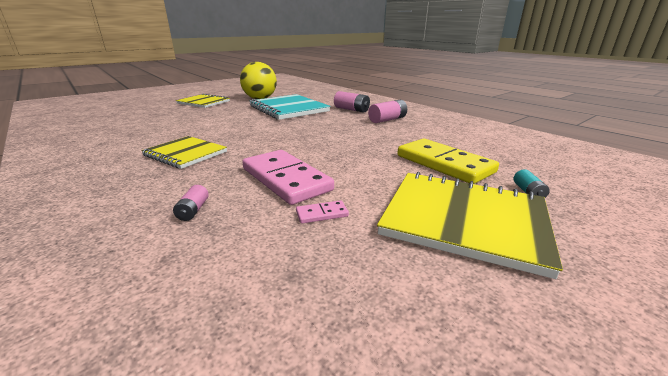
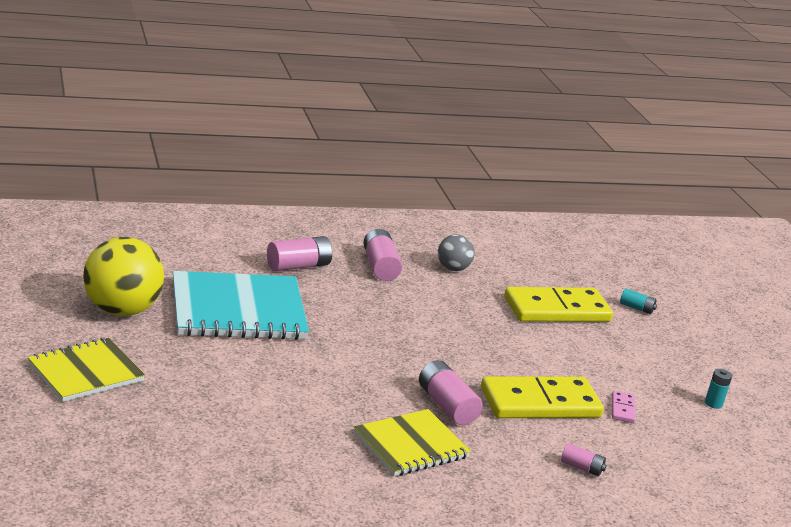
camera: 70 degrees left, 0 degrees up
pink domino [243,150,334,205] -> yellow domino [481,376,604,418]
yellow notebook [377,172,563,279] -> none
none -> pink battery [419,360,483,425]
none -> grey ball [438,234,475,271]
none -> turquoise battery [705,369,732,409]

